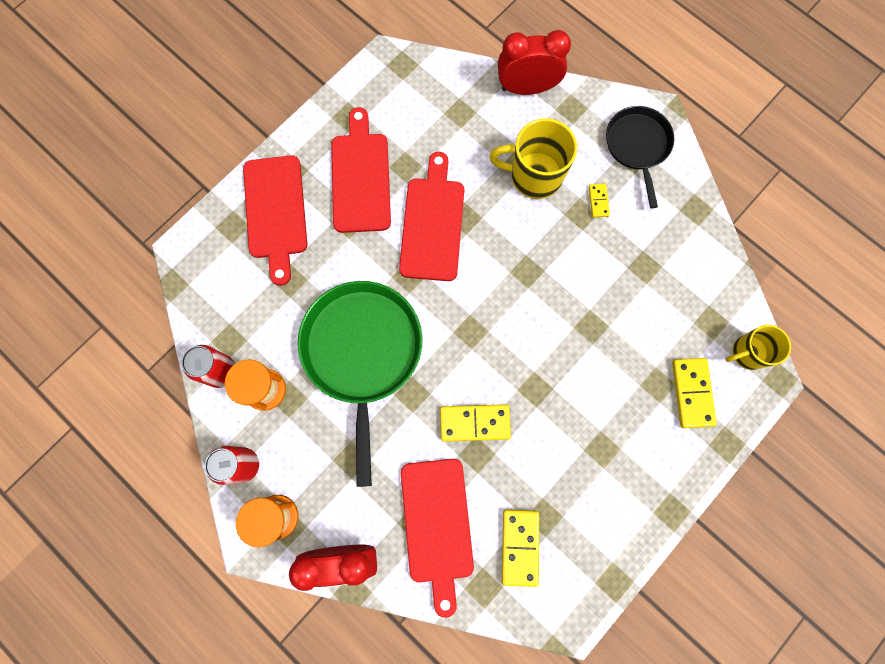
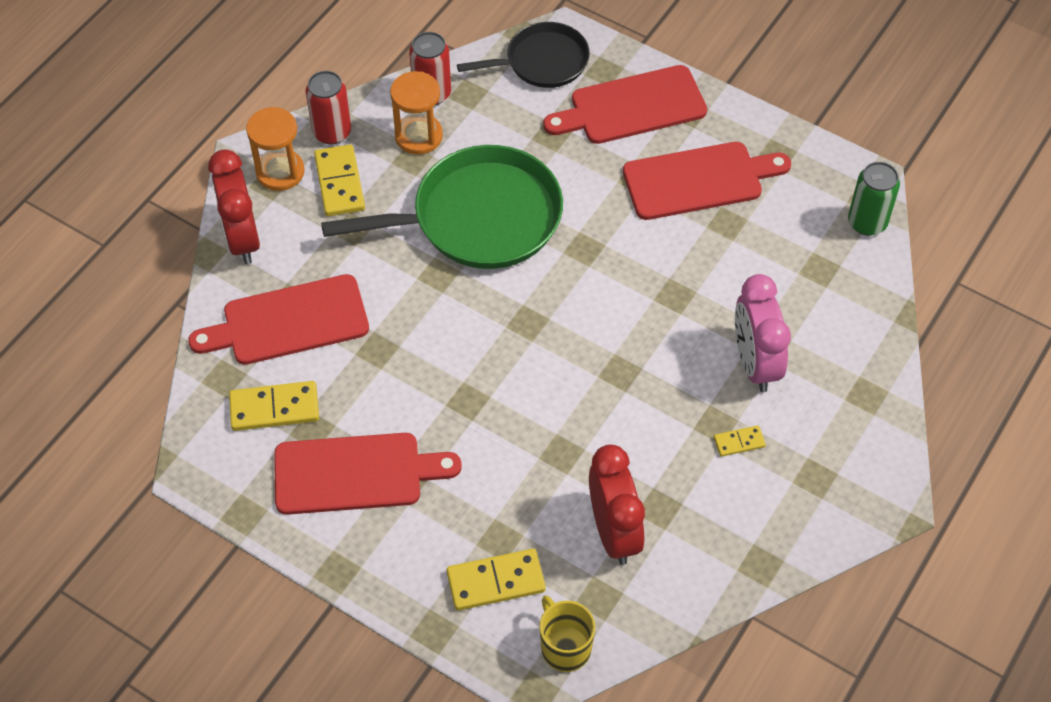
camera: 80 degrees right, 20 degrees down
red cutting board [399,152,464,281] -> red cutting board moved to [274,433,462,515]
yellow domino [440,404,511,442] -> yellow domino moved to [314,144,365,216]
yellow mug [489,118,577,199] -> pink clock [735,274,791,392]
red clock [498,30,571,95] -> red clock moved to [589,445,645,565]
black pan [606,106,674,208] -> black pan moved to [457,22,590,88]
none -> green can [848,162,900,236]

